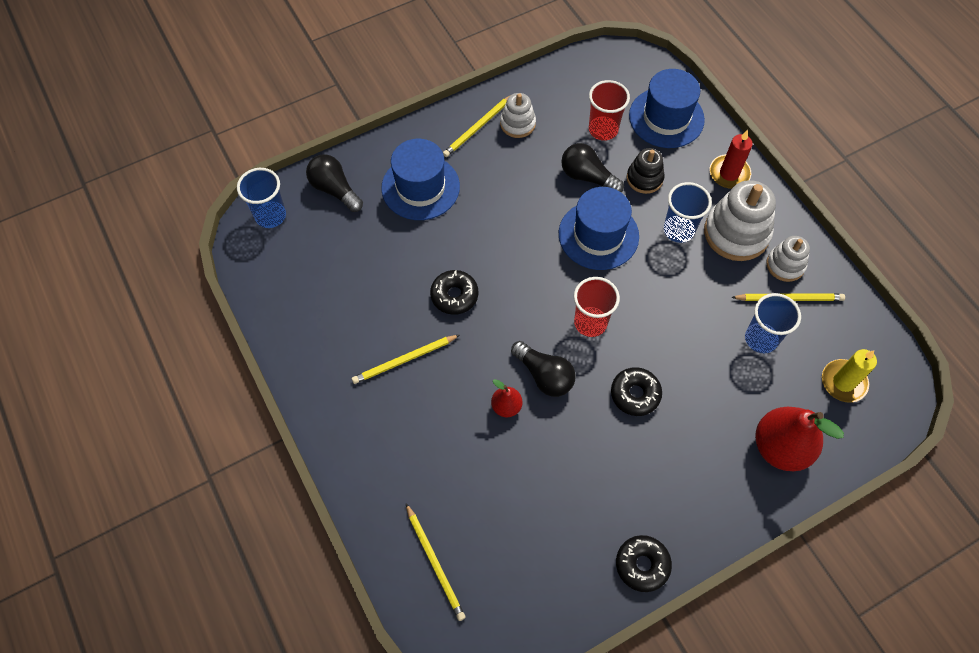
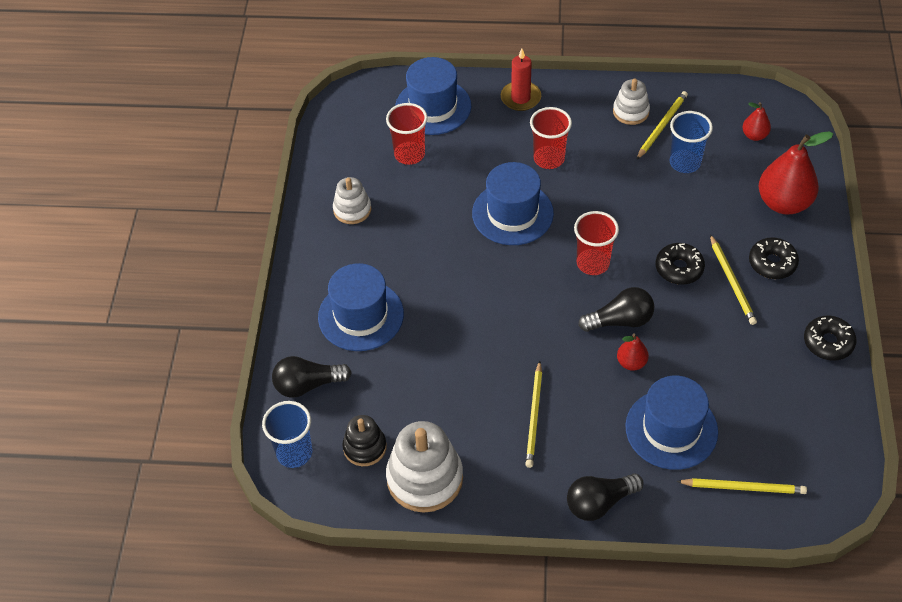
camera: 55 degrees left, 10 degrees down
black donut [430,270,478,315] -> black donut moved to [749,237,799,279]
yellow pencil [443,96,509,157] -> yellow pencil moved to [710,234,757,325]
black light bulb [561,143,624,192] -> black light bulb moved to [567,474,644,521]
black stacking toy [627,148,665,194] -> black stacking toy moved to [342,415,387,466]
blue cup [664,182,712,243] -> red cup [530,107,572,169]
white stacking toy [704,180,776,261] -> white stacking toy moved to [386,421,463,513]
yellow candle [822,349,877,403] -> red pear [742,102,771,141]
none -> blue hat [625,376,718,470]

